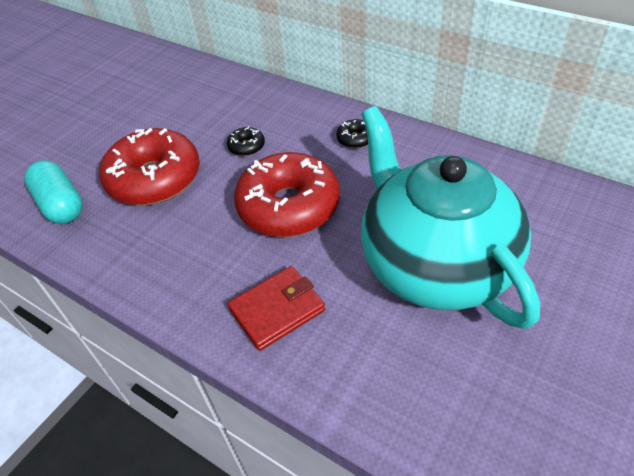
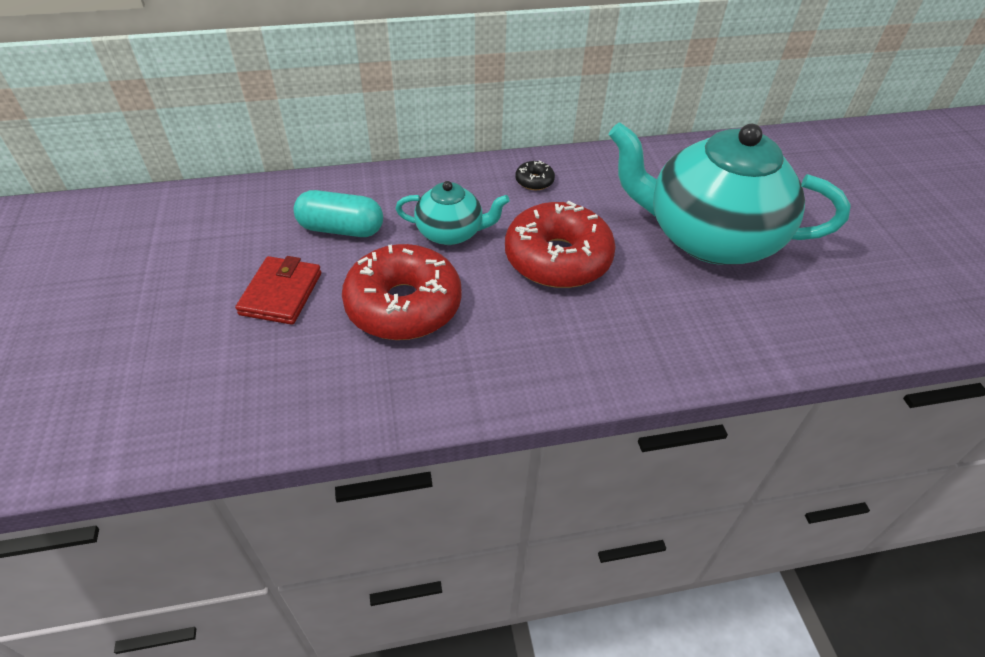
camera: 50 degrees left, 0 degrees up
turquoise capsule [24,160,83,224] -> turquoise capsule moved to [294,190,383,237]
black donut [227,126,265,156] -> turquoise teapot [395,181,510,245]
red wallet [228,266,325,351] -> red wallet moved to [235,256,321,325]

